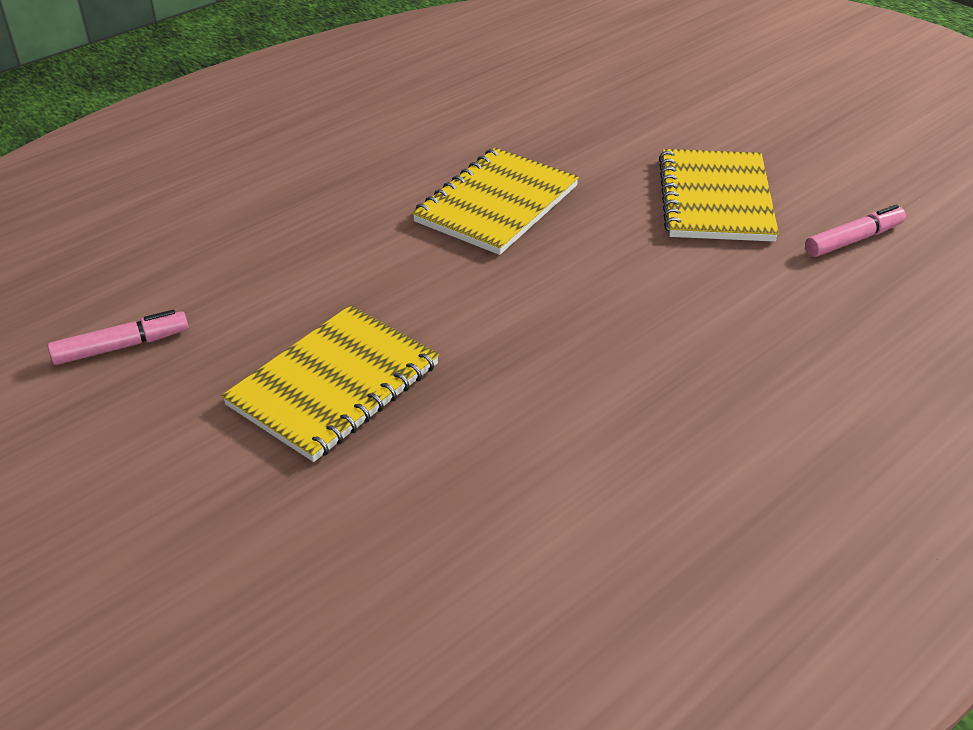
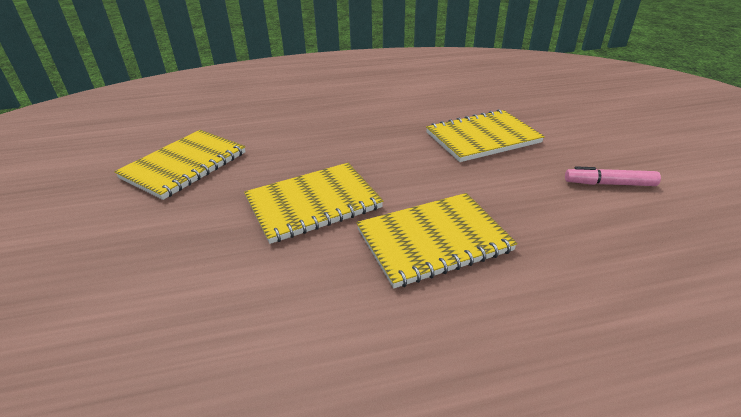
camera: 150 degrees left, 5 degrees down
pink marker [805,204,906,257] -> none
none -> yellow notebook [356,193,517,288]

